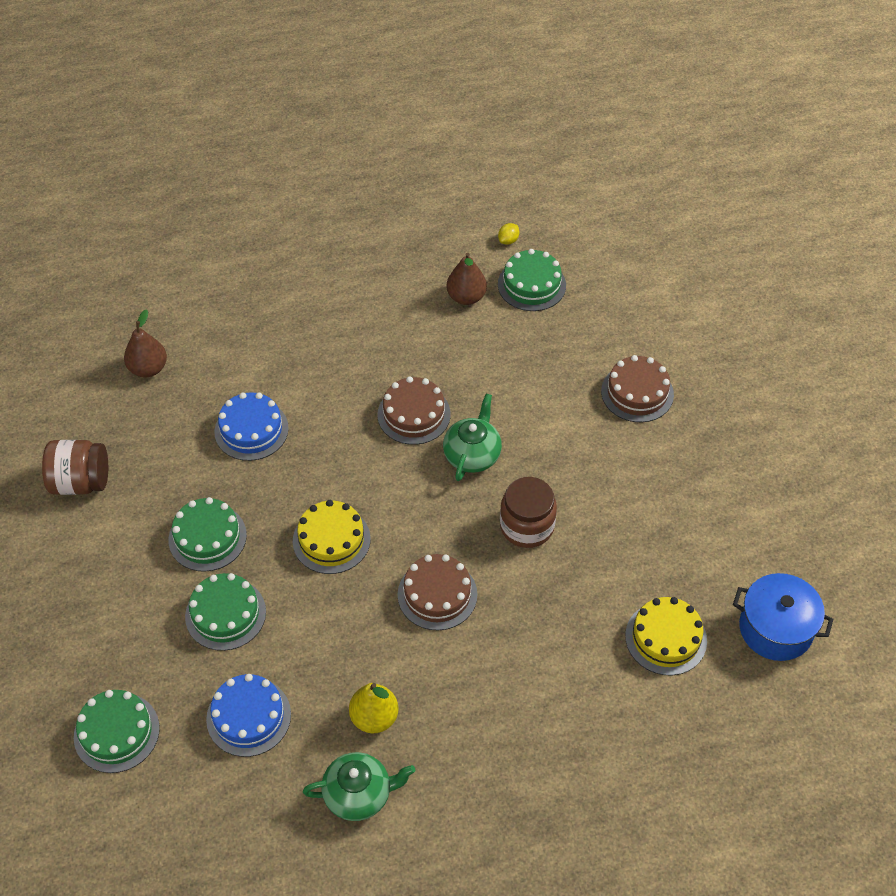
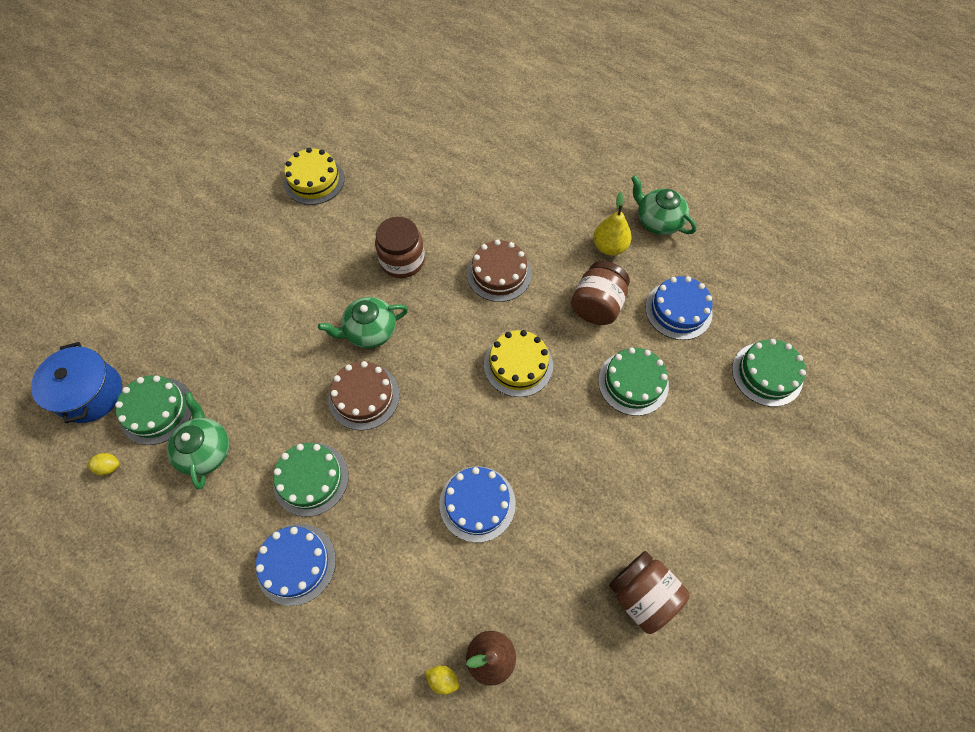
camera: 130 degrees left, 10 degrees up
green cake [168,497,247,572] -> green cake moved to [273,443,349,517]
brown pear [446,253,487,305] -> green teapot [167,392,229,490]
brown cake [601,355,674,422] -> none
yellow cake [625,597,707,675] -> yellow cake moved to [284,148,345,205]
blue pot [733,573,833,661] -> blue pot moved to [31,342,122,423]
none -> blue cake [256,524,336,606]
none -> yellow lemon [425,666,459,695]
none -> brown jar [571,261,630,325]

